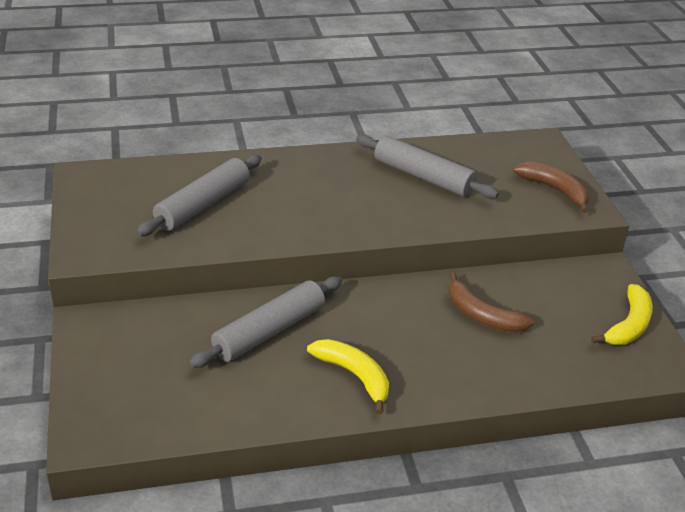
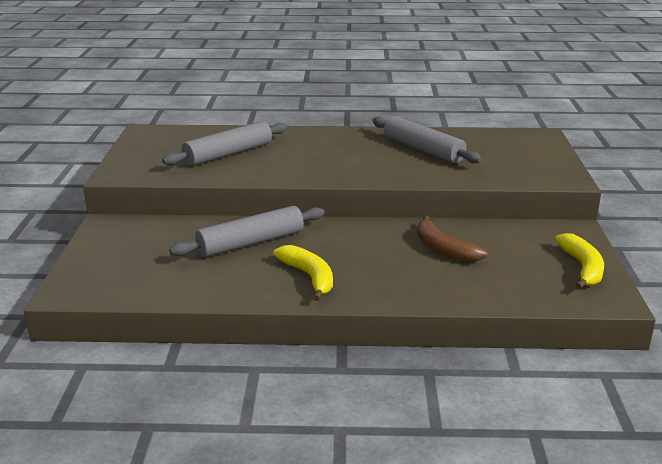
camera: 15 degrees right, 10 degrees down
brown banana [513,162,589,213] -> none
yellow banana [591,284,653,345] -> yellow banana turned 45 degrees counterclockwise [555,233,604,289]

